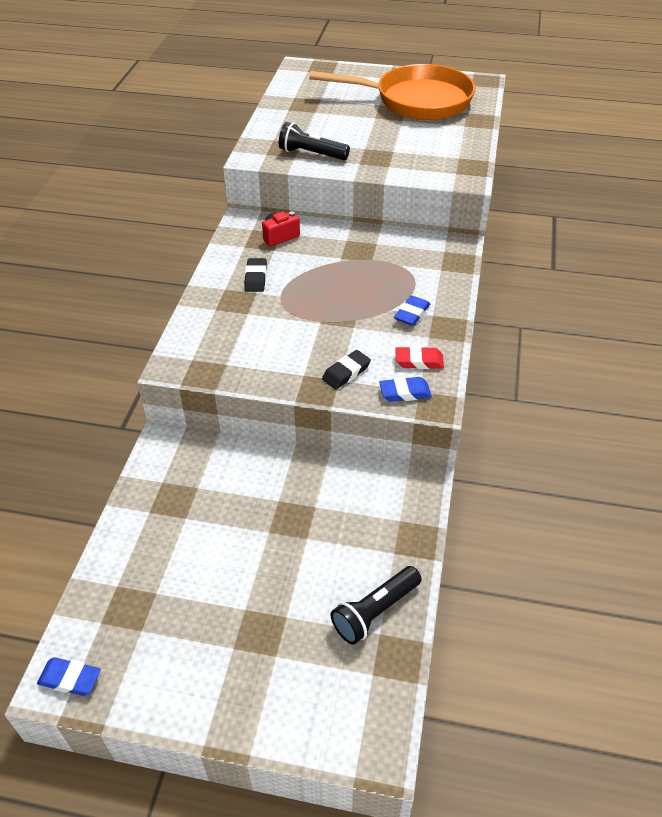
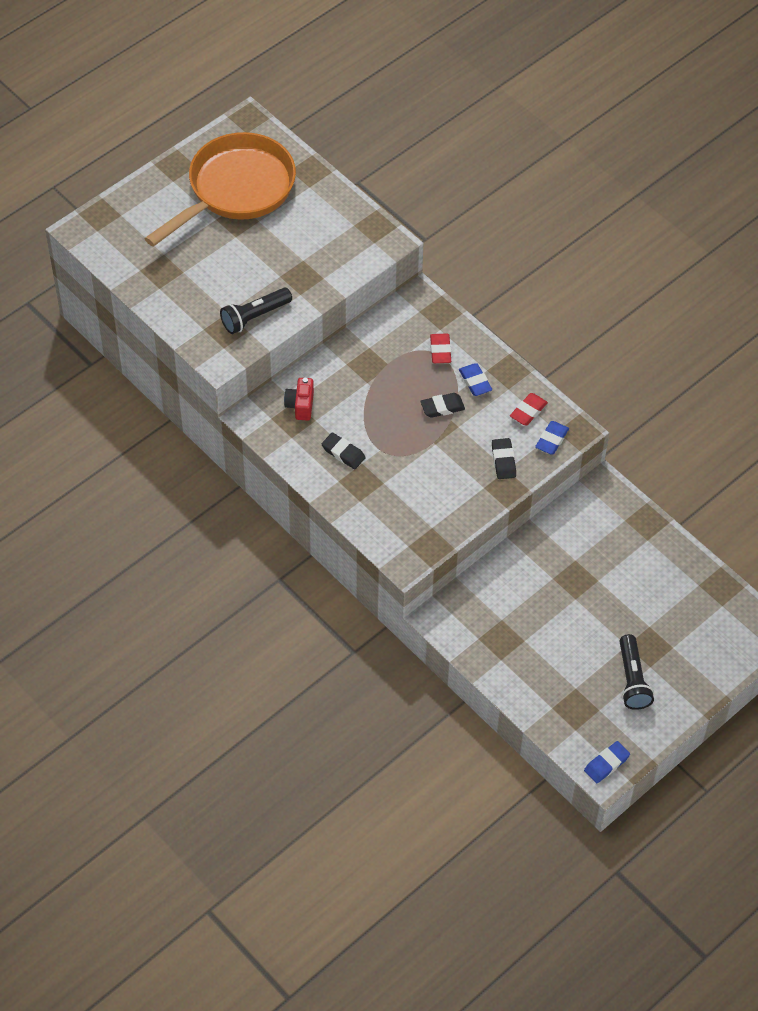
camera: 55 degrees left, 10 degrees up
black flashlight [331,566,422,645] -> black flashlight moved to [620,634,654,710]
none -> black eraser [420,393,465,418]
none -> red eraser [430,334,451,363]

